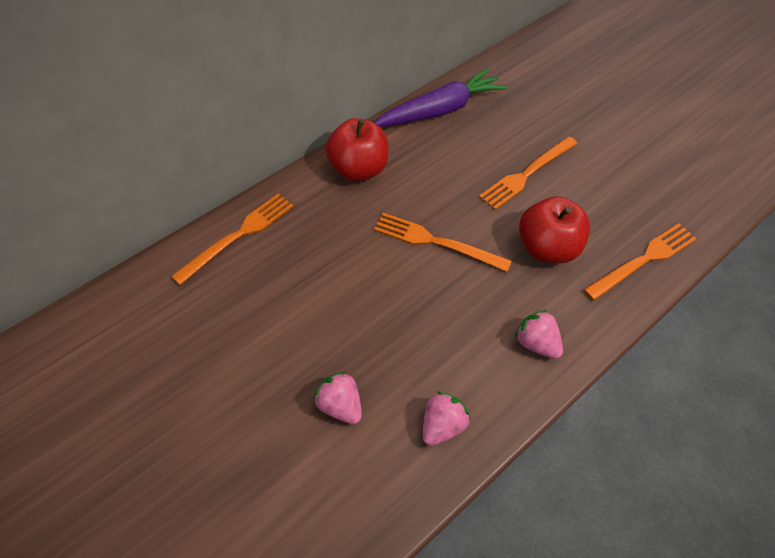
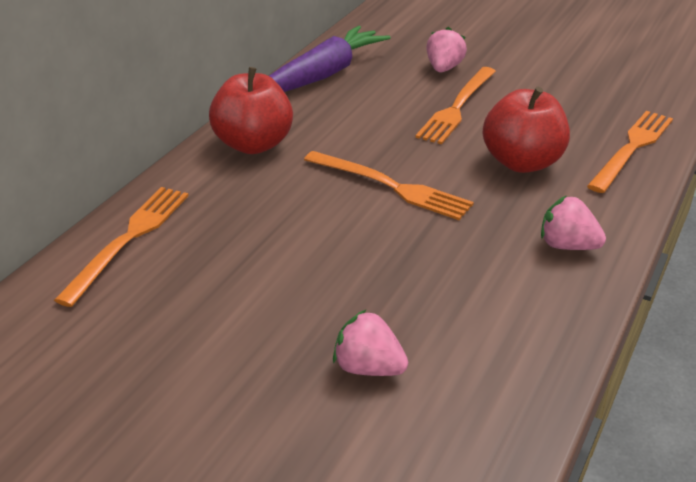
camera: 20 degrees left, 20 degrees down
orange fork [374,213,511,272] -> orange fork turned 150 degrees counterclockwise [304,151,474,220]
pink strawberry [422,392,470,446] -> pink strawberry moved to [426,27,467,72]

